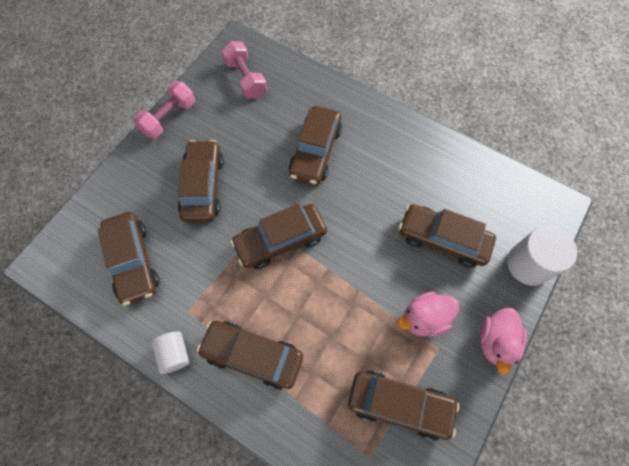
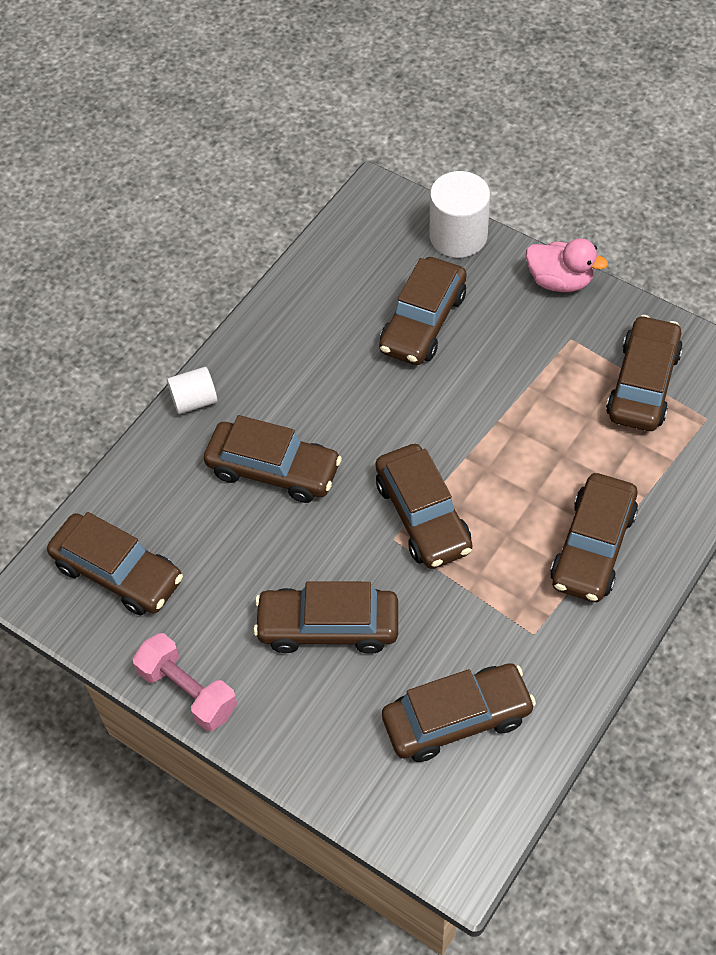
camera: 85 degrees left, 10 degrees down
white cylinder [151,331,190,374] -> white cylinder moved to [167,367,218,414]
pink dumbbell [221,41,267,99] -> brown car [47,512,183,615]
pink duck [398,292,459,337] -> none

